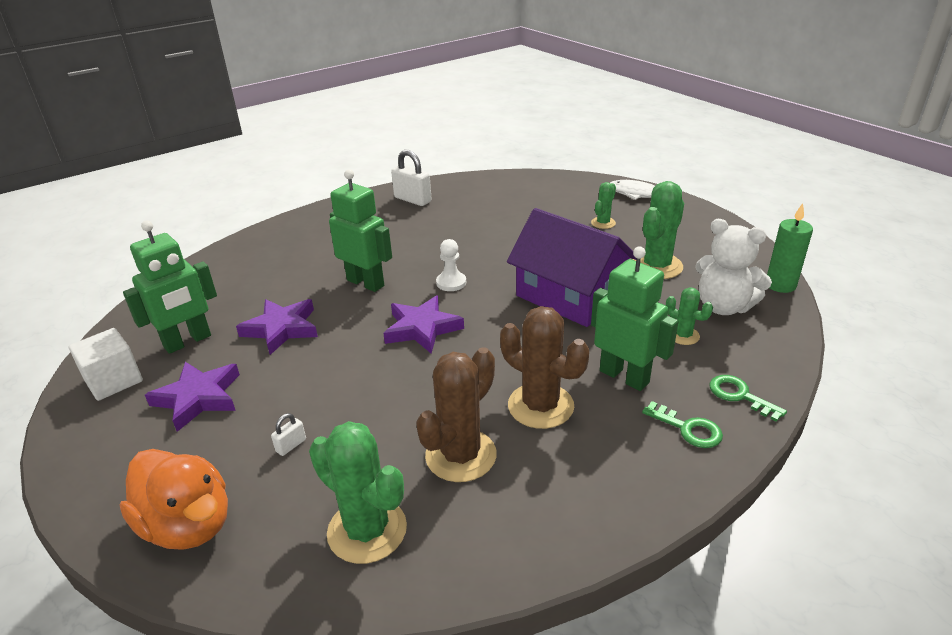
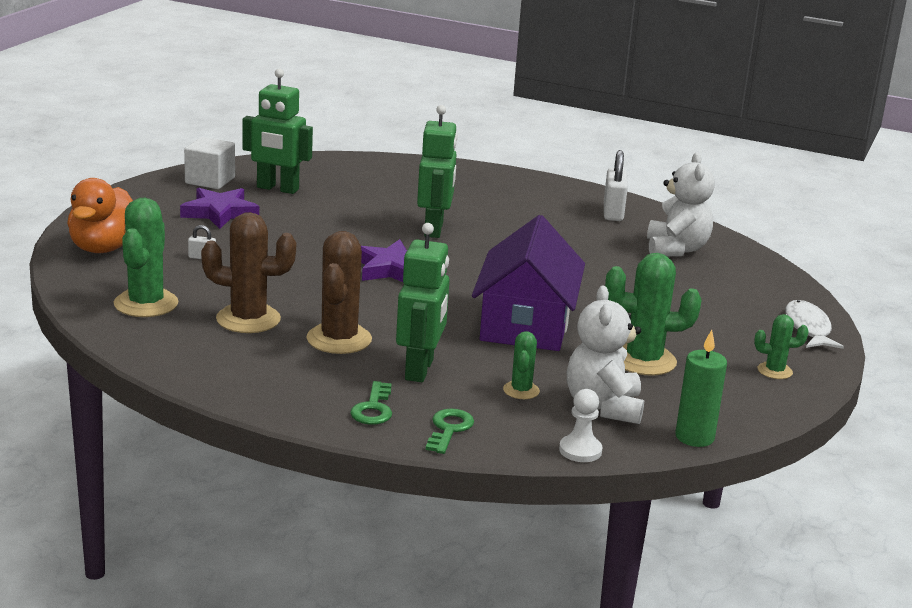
camera: 55 degrees right, 10 degrees down
purple star [236,299,318,355] -> none
white pawn [436,239,466,291] -> white pawn moved to [559,389,603,462]
green cactus [591,182,616,229] -> green cactus moved to [754,314,809,379]
none -> white teddy bear [647,152,715,257]

